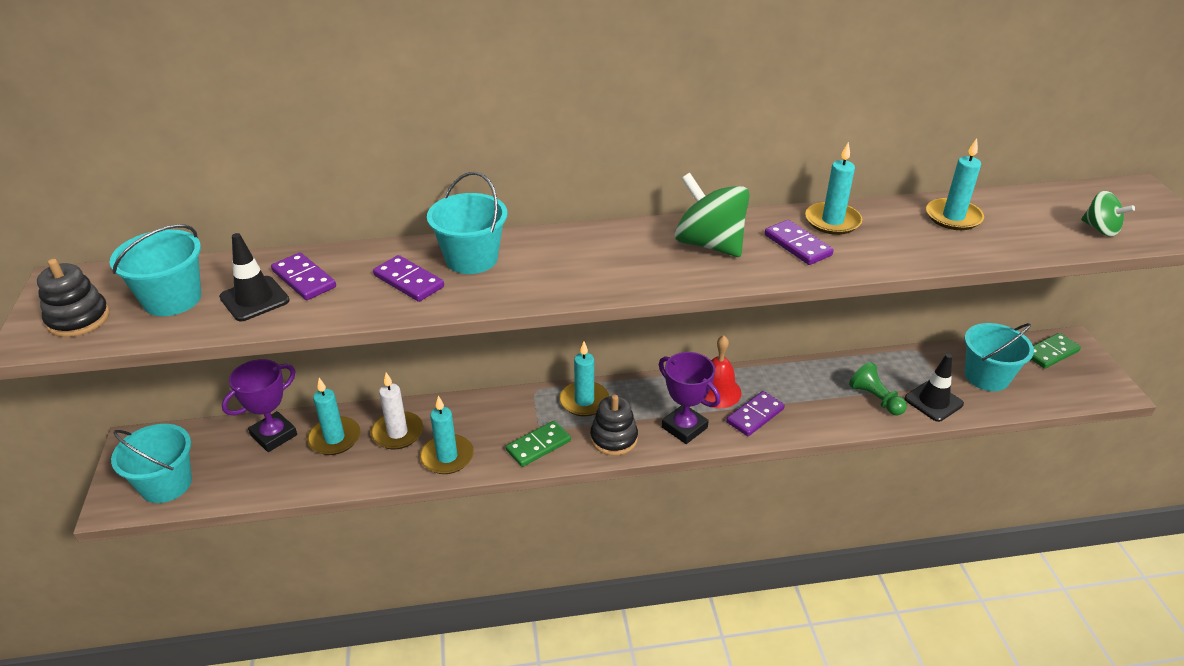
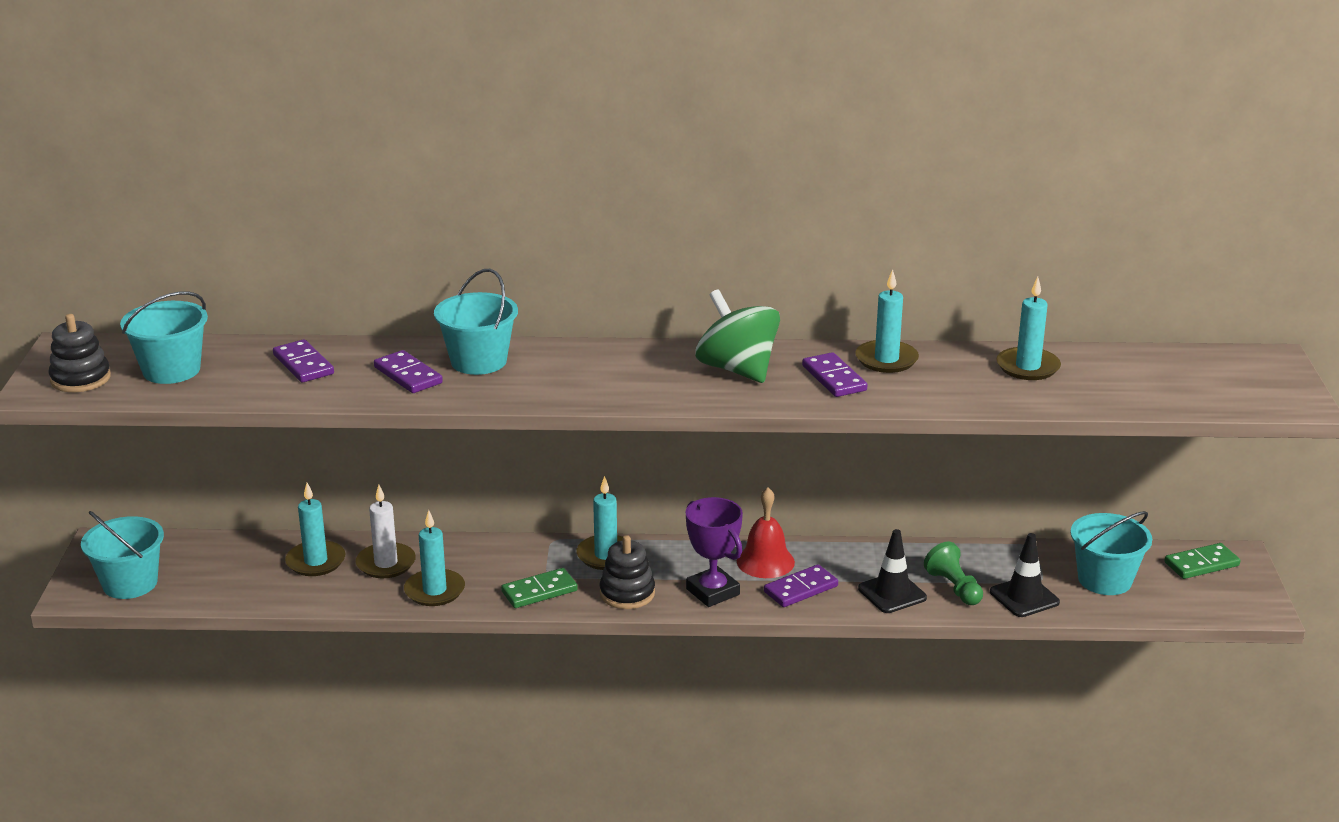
camera: 10 degrees right, 10 degrees down
black traffic cone [219,233,290,321] -> black traffic cone moved to [858,529,927,613]
purple trophy [222,359,297,452] -> none
green spinning top [1081,191,1135,237] -> none

